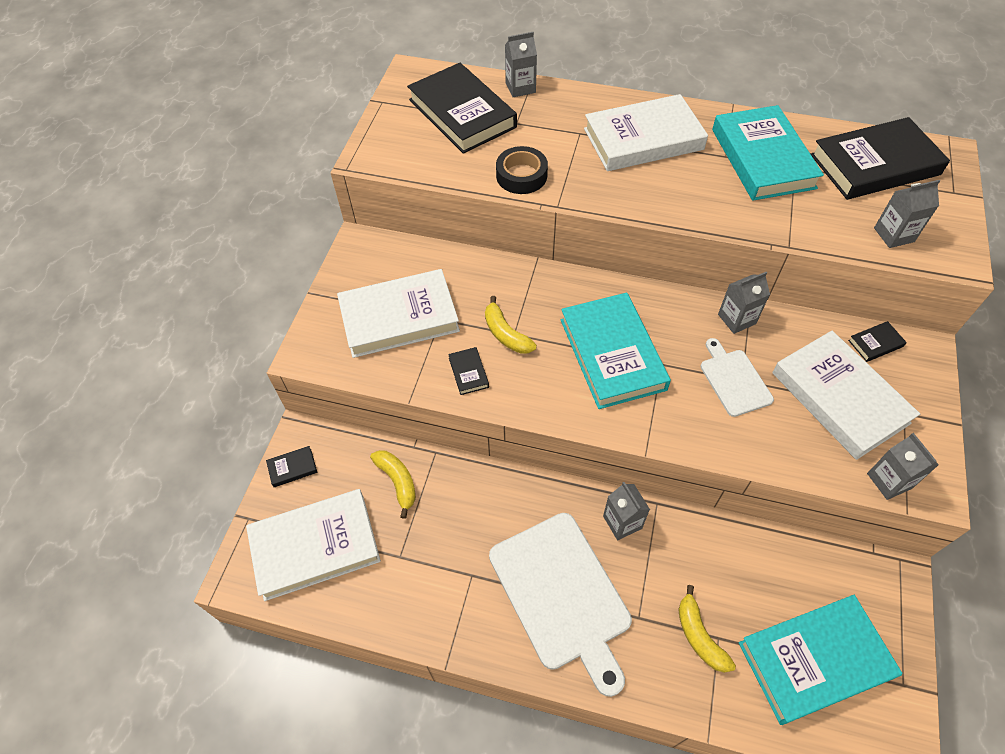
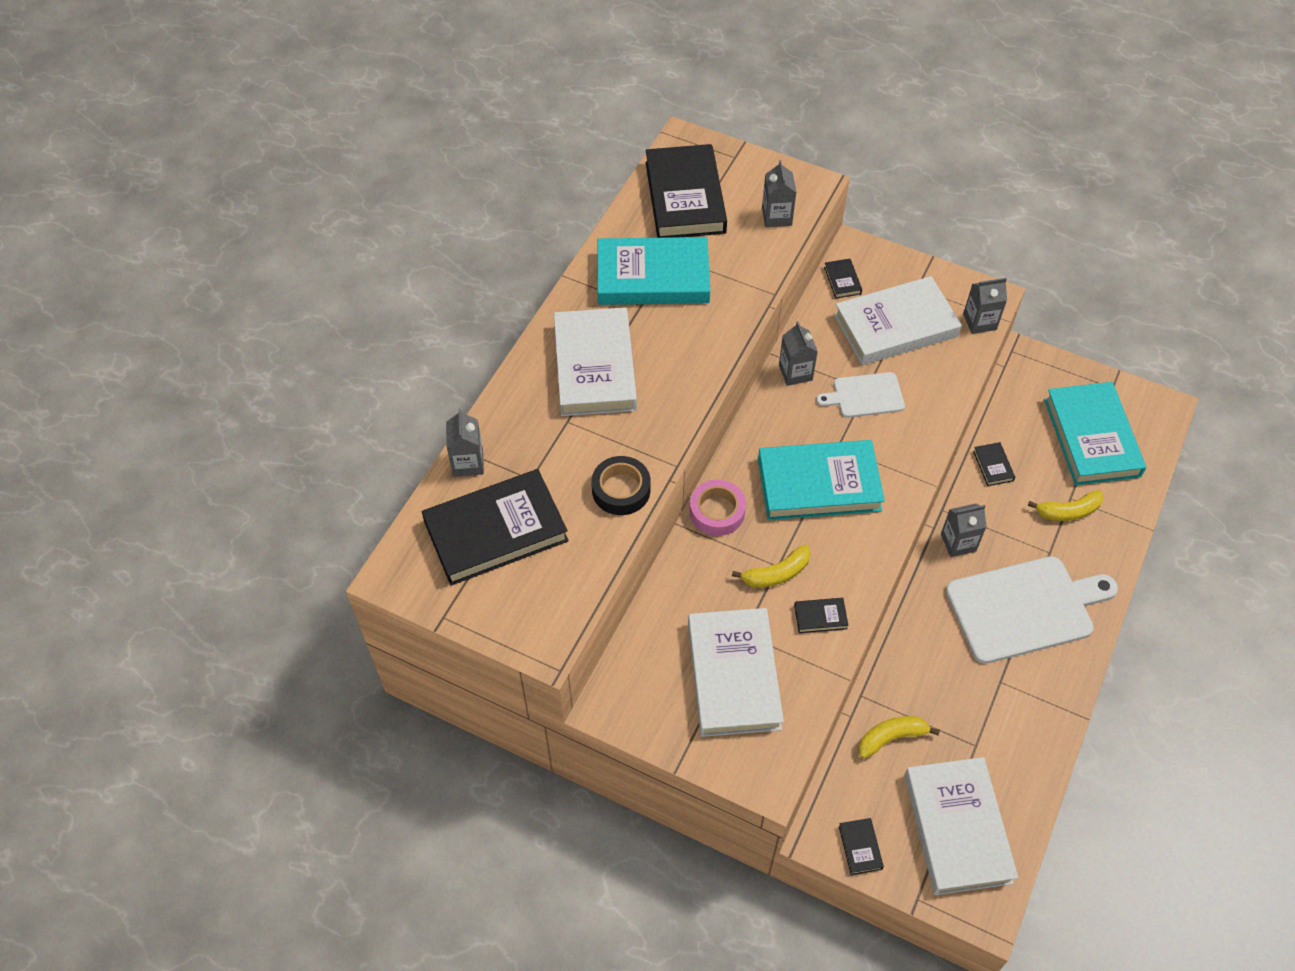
camera: 80 degrees left, 0 degrees up
none -> pink tape [690,480,746,536]
none -> black book [973,442,1015,486]

